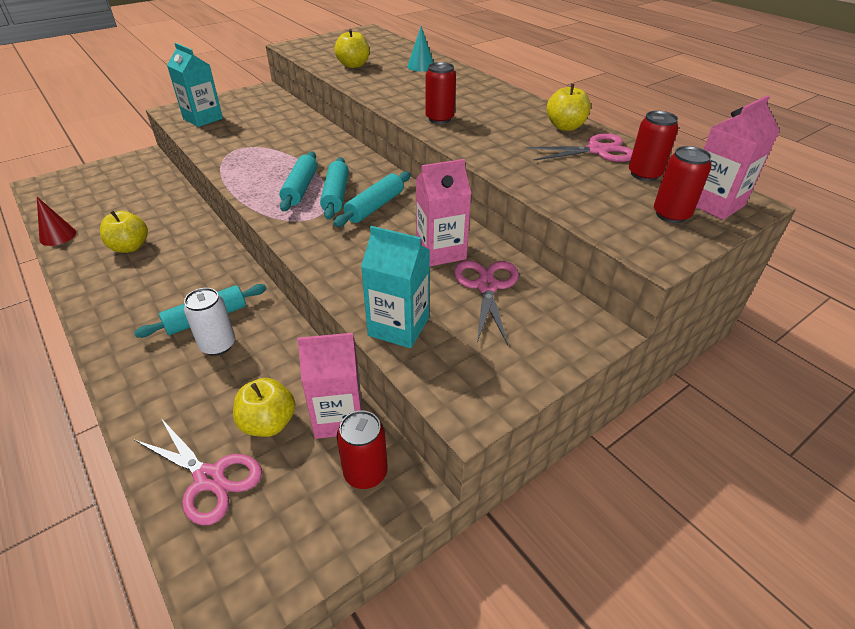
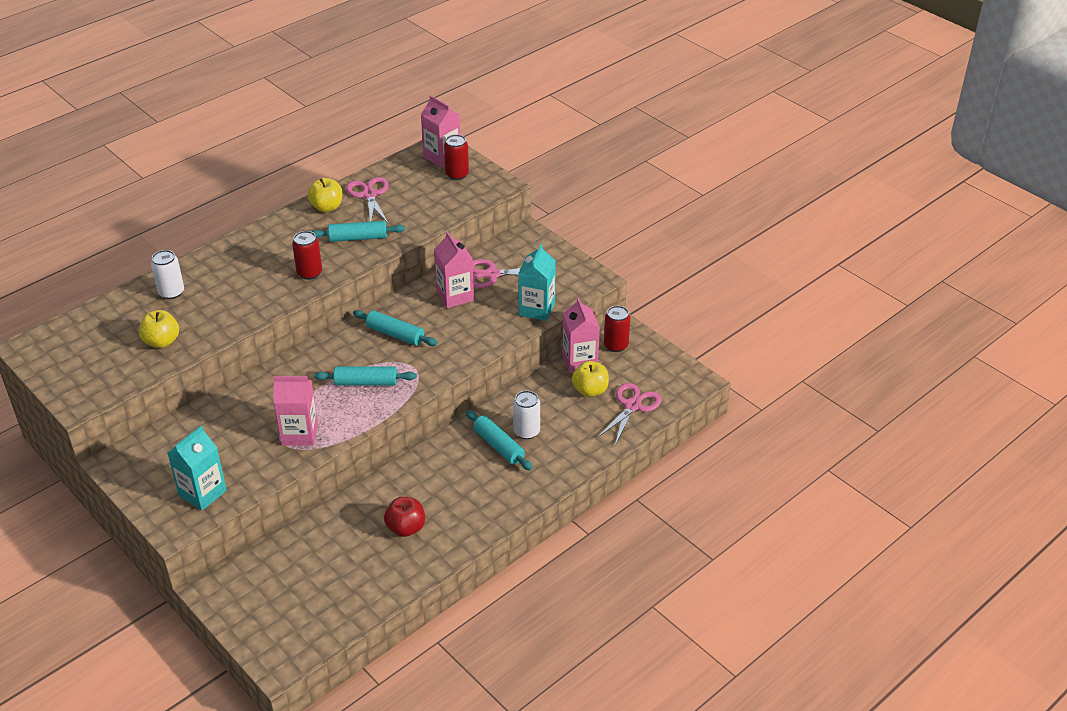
camera: 95 degrees left, 0 degrees up
red cone [37,197,76,246] -> none
yellow apple [100,211,148,253] -> red apple [384,497,425,537]
turquoise rolling pin [320,157,349,220] -> turquoise rolling pin moved to [312,221,405,242]
turquoise cone [407,26,434,72] -> white can [151,250,184,299]
red can [629,111,678,181] -> none
none -> pink carton [273,376,318,446]

